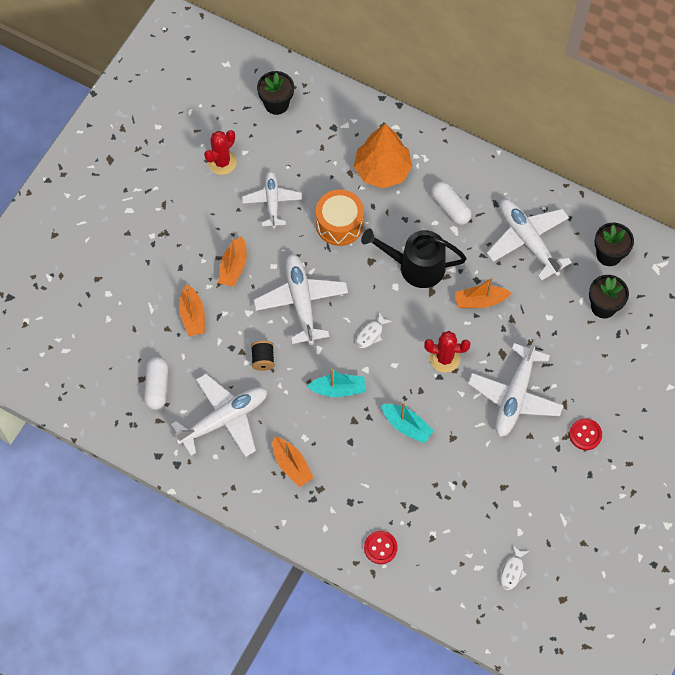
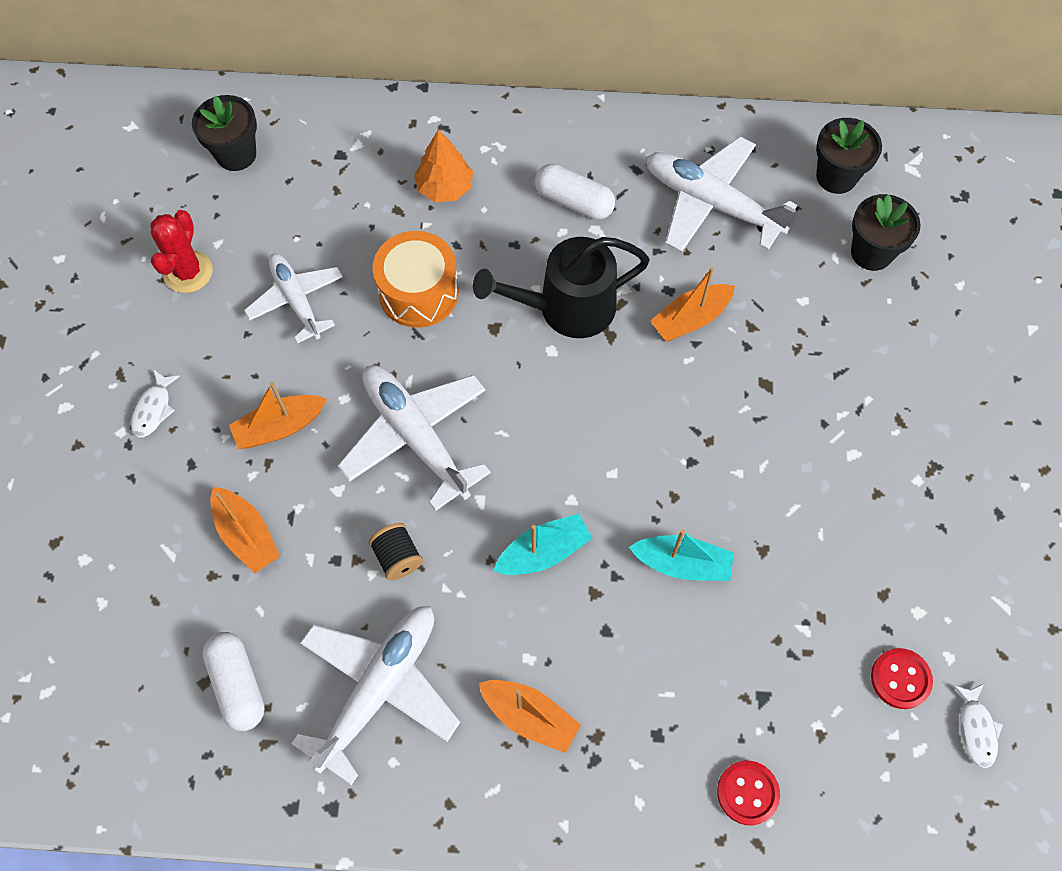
camera: 25 degrees left, 0 degrees up
orange boat [218,236,247,287] -> orange boat turned 75 degrees clockwise [229,382,327,449]
orange tree [354,124,412,188] -> orange tree [414,130,473,202], size x0.62
white fish [356,312,392,348] -> white fish moved to [131,369,180,437]
red cactus [424,331,470,372] -> none
white plane [468,338,564,437] -> none
red button [569,418,602,450] -> red button moved to [871,648,933,709]

